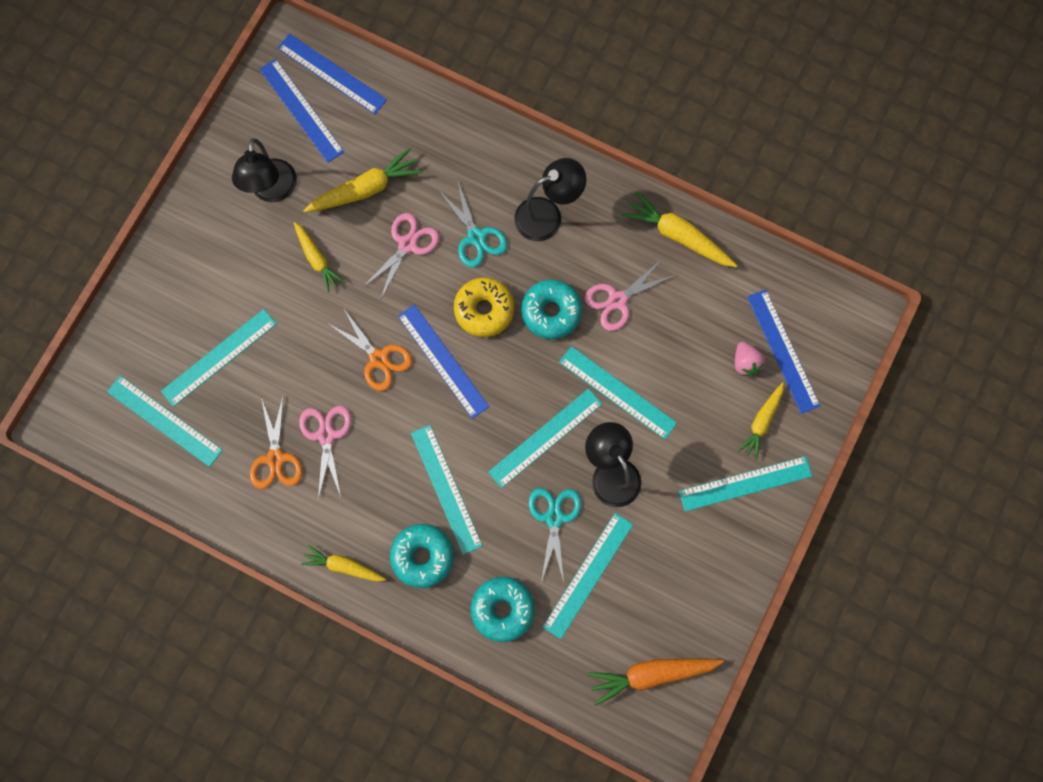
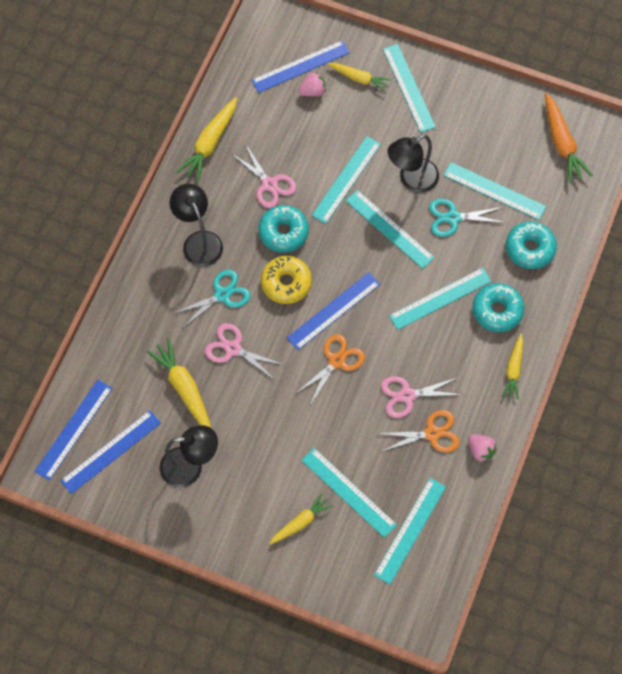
camera: 95 degrees left, 10 degrees down
yellow carrot [294,222,345,292] -> yellow carrot moved to [269,493,333,545]
none -> pink strawberry [468,434,497,462]

